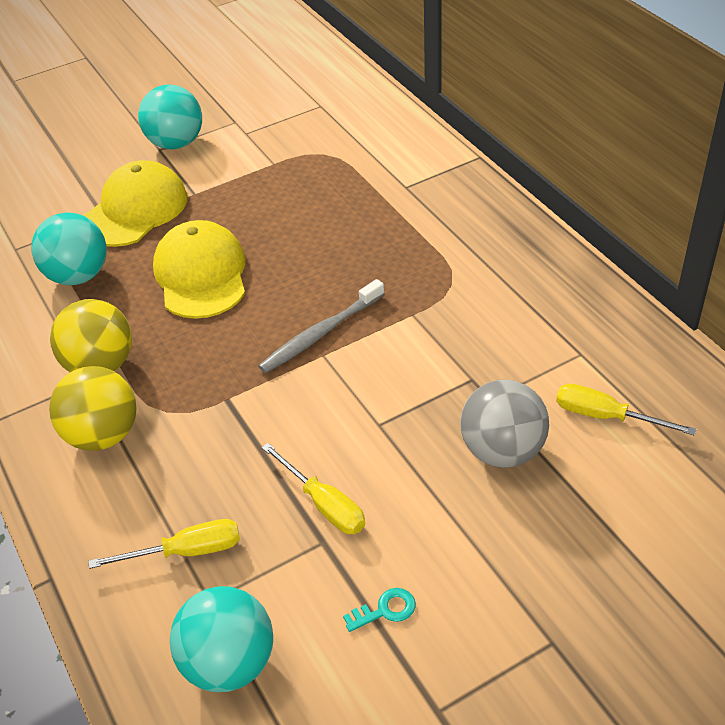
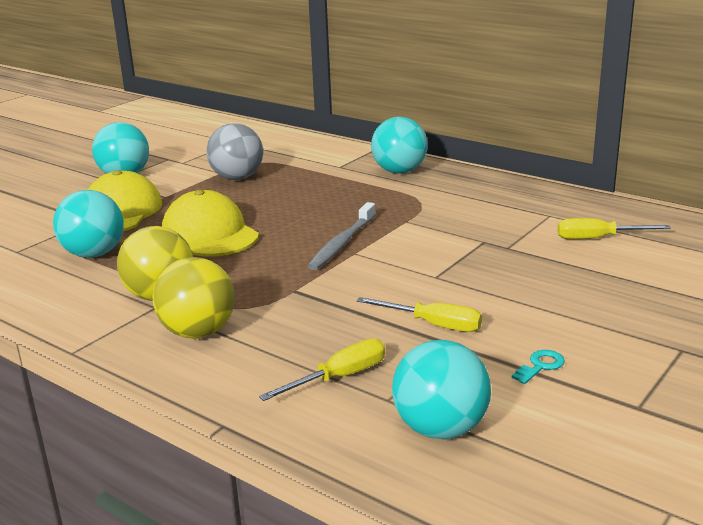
camera: 25 degrees left, 20 degrees down
grey ball [460,379,549,468] -> grey ball moved to [206,123,263,180]
none -> turquoise ball [371,117,428,174]

